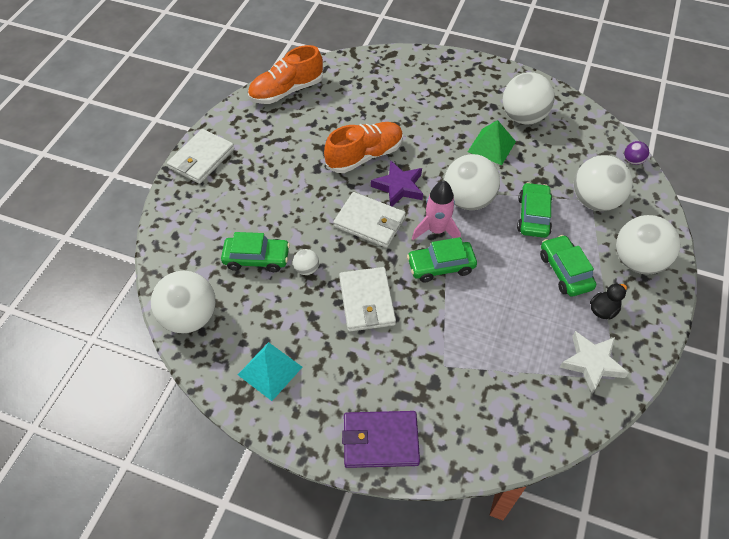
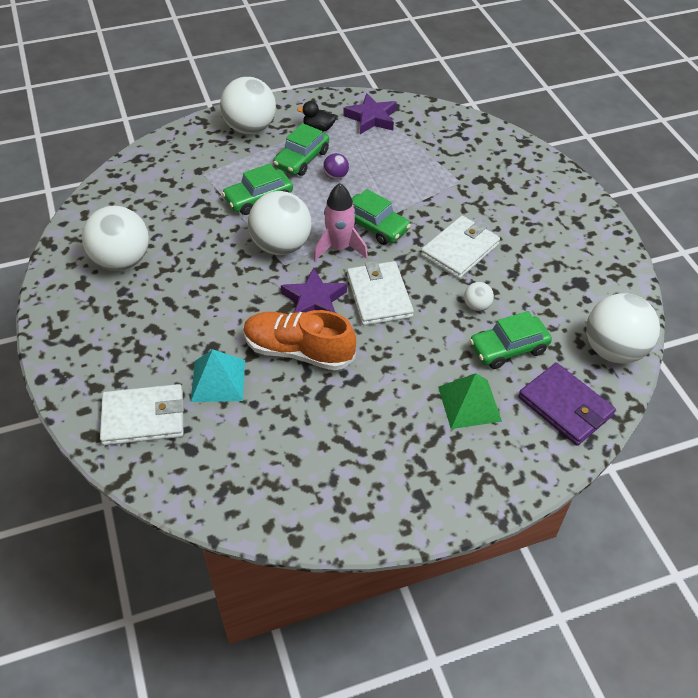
camera: 130 degrees left, 5 degrees down
white wallet [167,129,234,184] -> white wallet moved to [100,384,184,445]
green car [221,232,290,272] -> green car turned 75 degrees counterclockwise [469,311,552,369]
turquoise pyramid [238,342,302,401] -> turquoise pyramid moved to [191,349,245,402]
orange shoe [248,45,323,104] -> none
purple wallet [342,411,420,468] -> purple wallet moved to [518,363,616,446]
green pyramid [468,120,516,165] -> green pyramid moved to [438,373,502,429]
white star [559,331,629,394] -> purple star [344,93,397,134]
white ball [574,155,633,211] -> none
purple ball [624,141,649,165] -> purple ball moved to [323,153,349,180]

